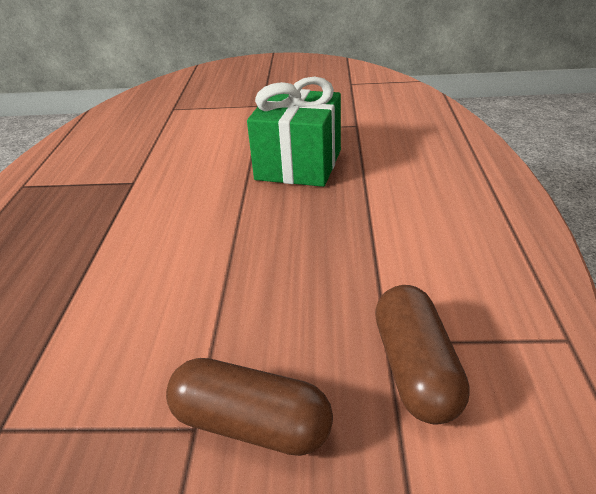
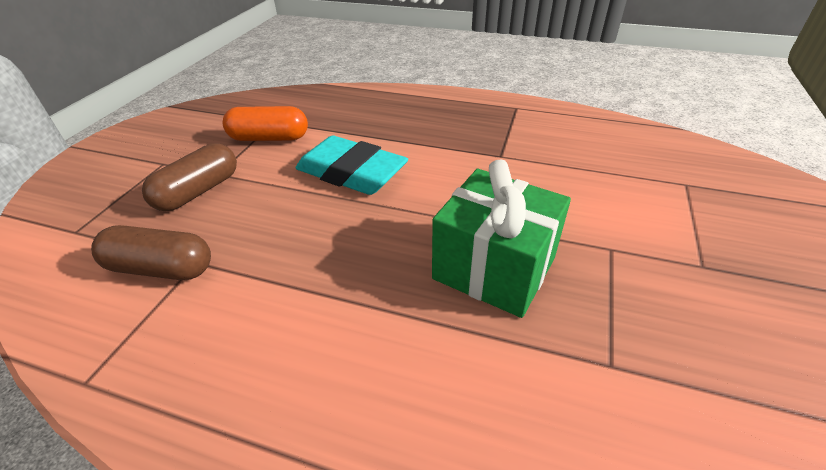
camera: 105 degrees right, 5 degrees up
none -> orange capsule [223,106,308,141]
none -> turquoise eraser [295,136,408,195]

